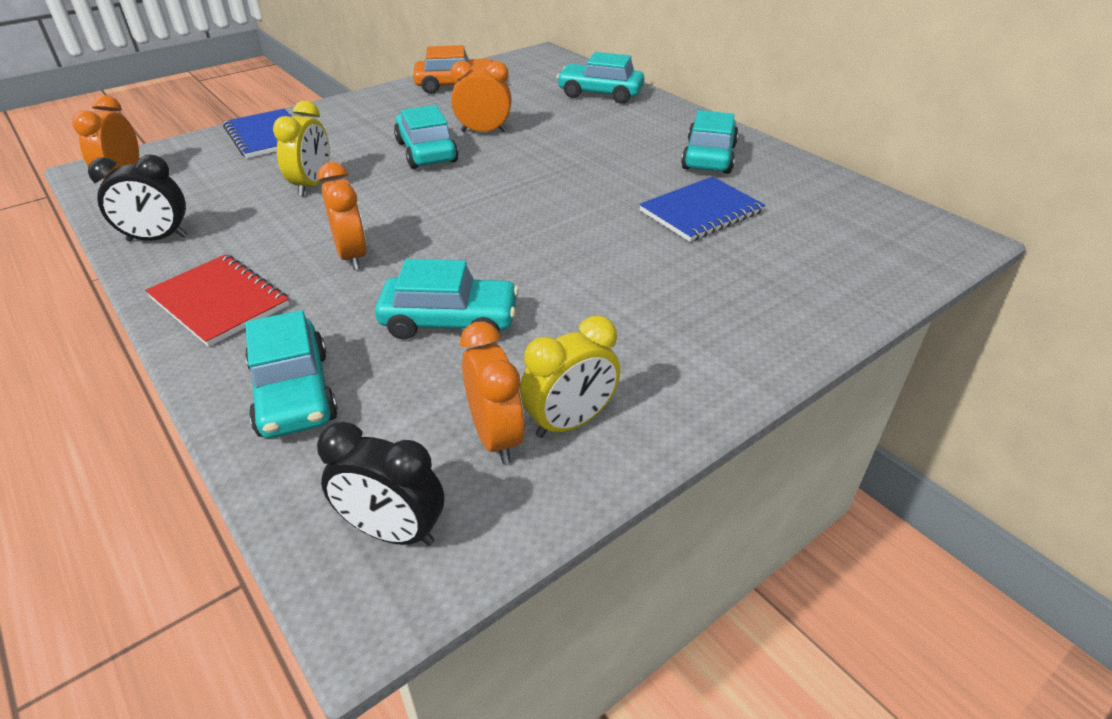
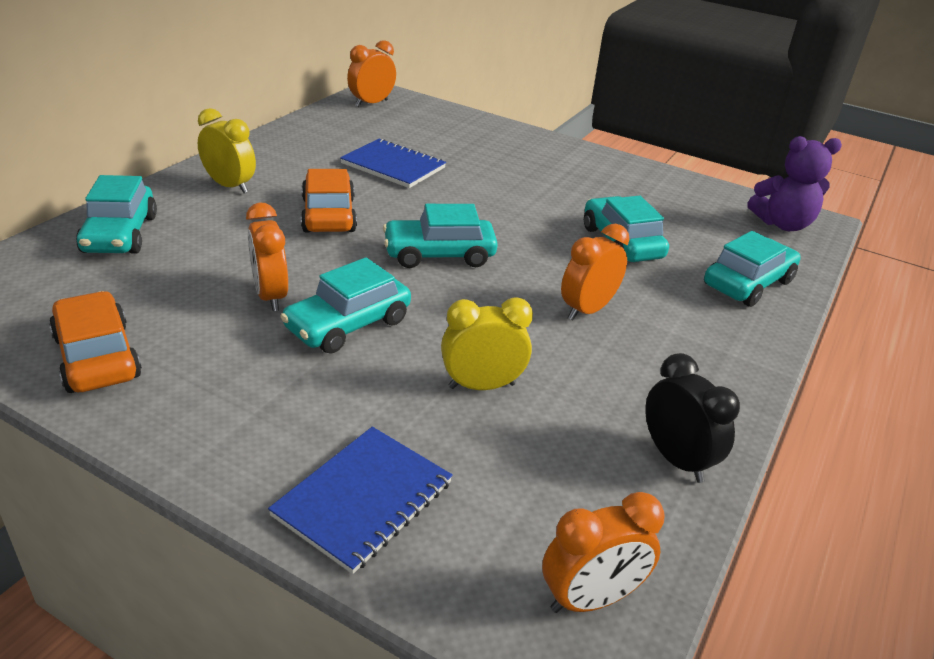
camera: 115 degrees left, 5 degrees down
red notebook [145,254,290,347] -> none
black clock [317,422,444,546] -> purple teddy bear [748,136,842,231]
orange clock [460,321,525,464] -> orange clock moved to [347,40,396,107]
yellow clock [520,316,620,438] -> yellow clock moved to [198,108,256,193]
turquoise car [681,110,738,174] -> turquoise car moved to [383,204,498,268]
none -> orange car [301,169,357,233]

